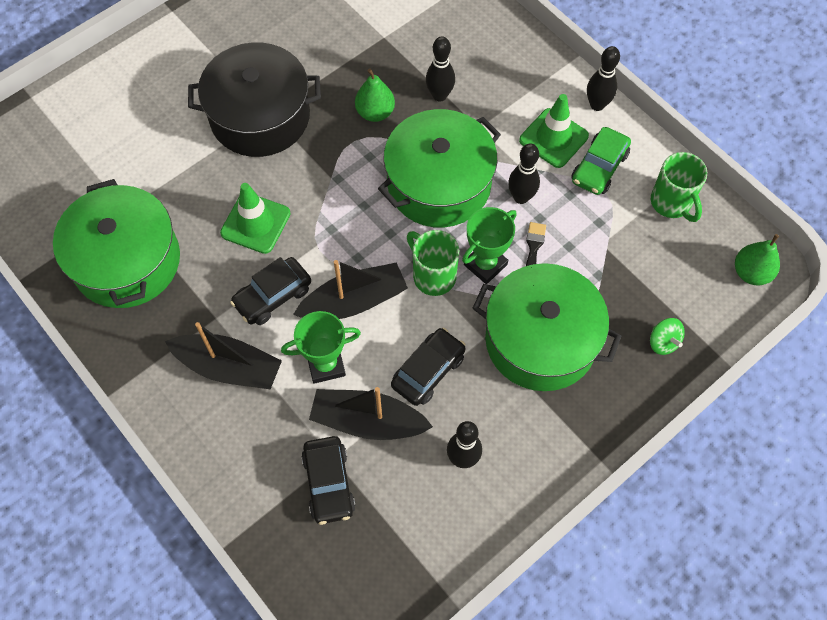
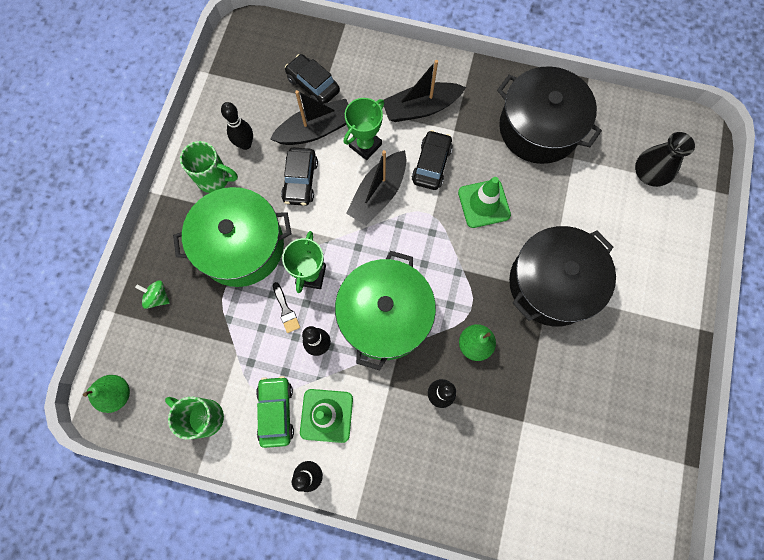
camera: 145 degrees right, 10 degrees up
green pot [53,179,180,308] -> black pot [497,66,602,164]
green mug [407,230,459,296] -> green mug moved to [180,141,238,193]
none -> black vase [635,132,695,187]

